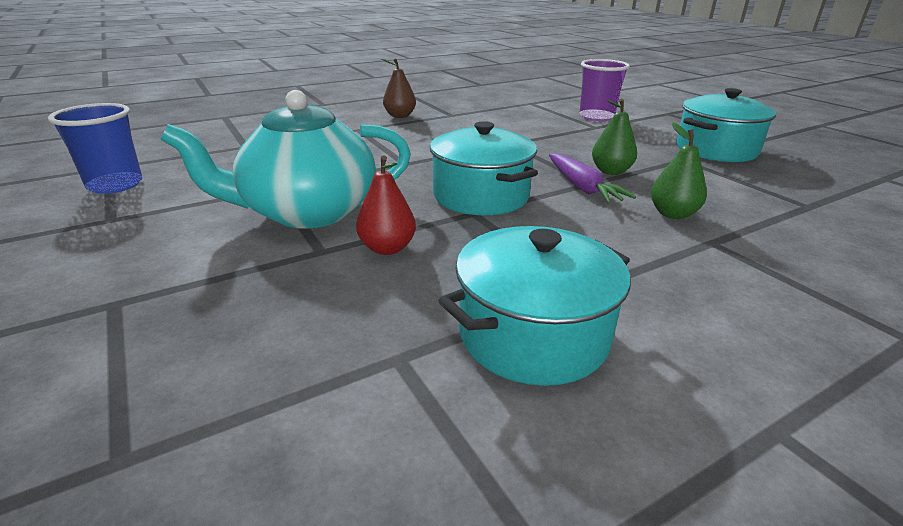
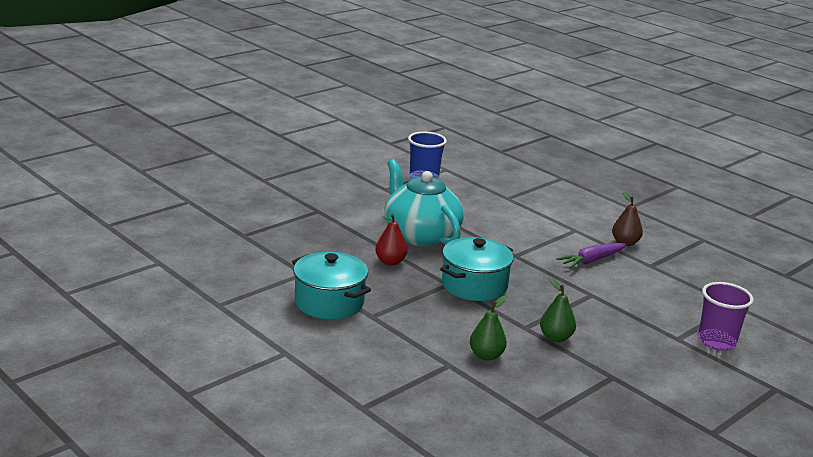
camera: 75 degrees right, 5 degrees down
purple carrot [549,153,636,203] -> purple carrot moved to [557,243,626,268]
turquoise pot [676,88,776,162] -> none

